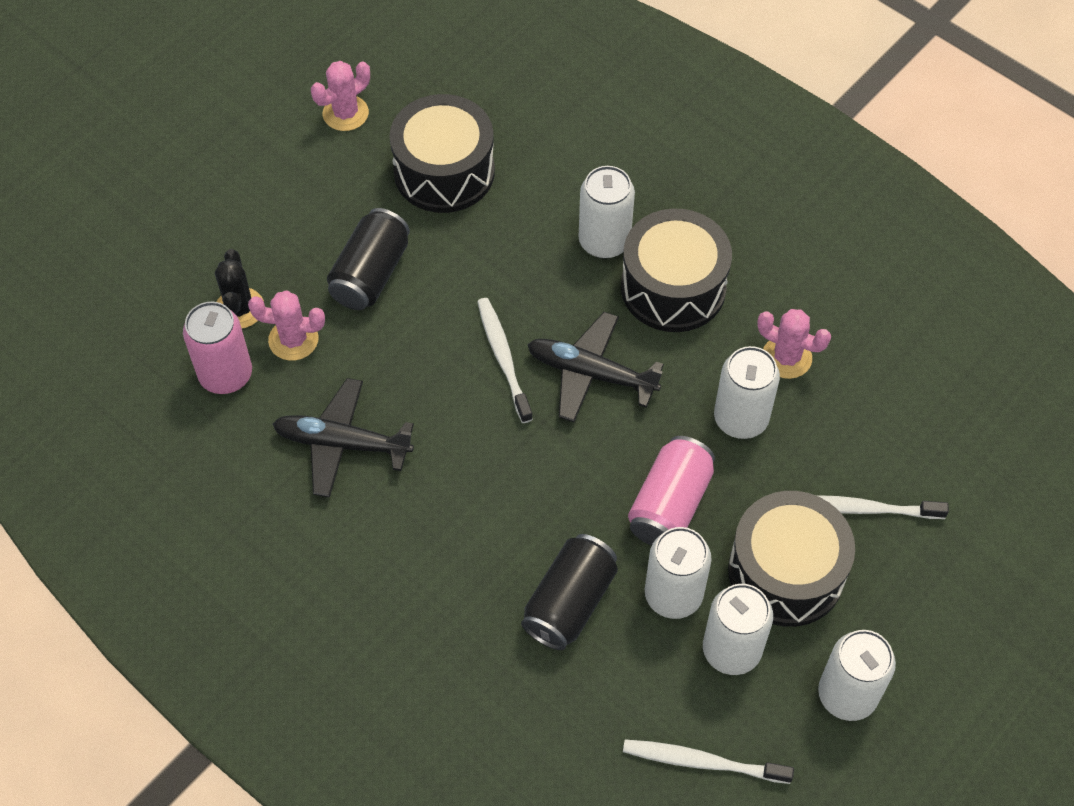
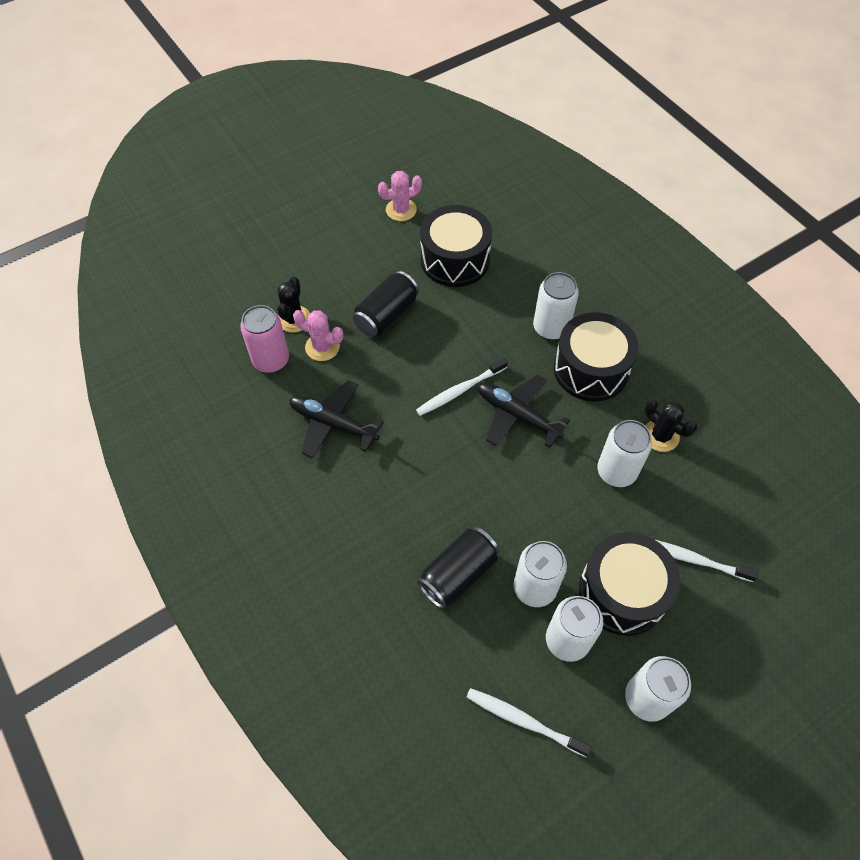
camera: 15 degrees right, 0 degrees up
white toothbrush [477,298,533,423] -> white toothbrush turned 120 degrees counterclockwise [416,357,508,416]
pink can [628,436,715,546] -> none
pink cactus [757,309,831,379] -> black cactus [644,399,697,452]

